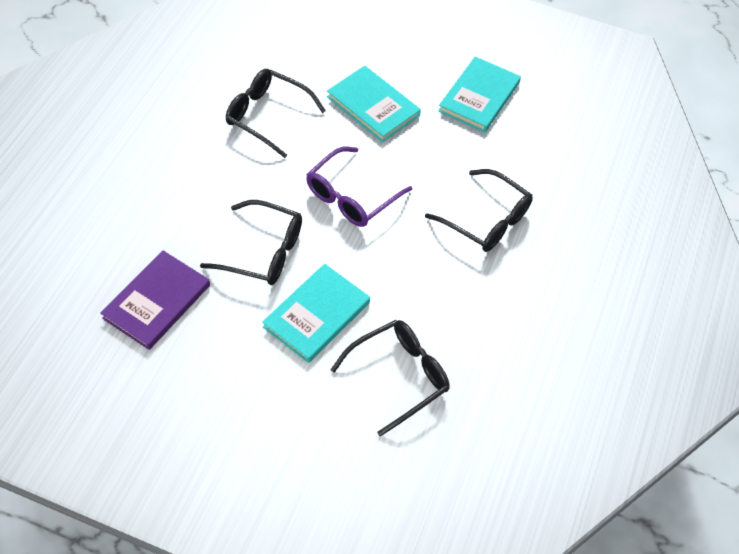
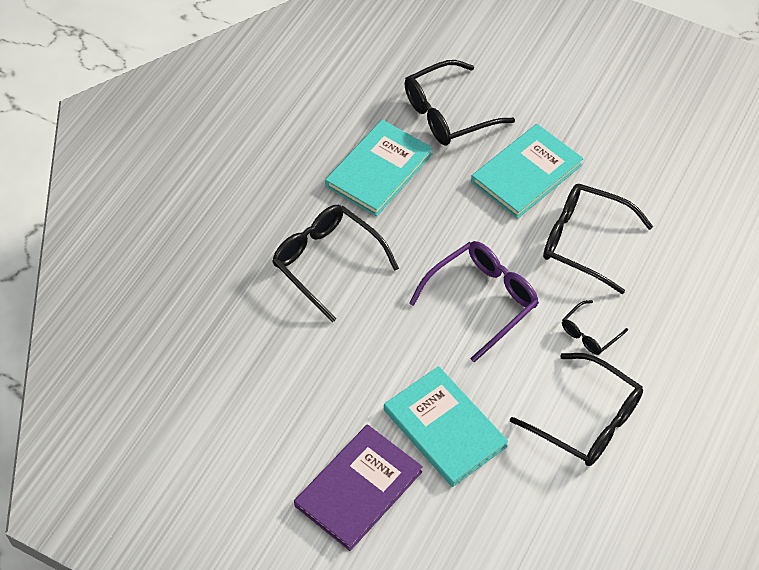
camera: 170 degrees left, 0 degrees up
purple book [100,250,210,350] -> purple book moved to [294,424,423,551]
turquoise book [438,57,521,132] -> turquoise book moved to [325,120,433,216]
none -> black glasses [562,300,628,355]

